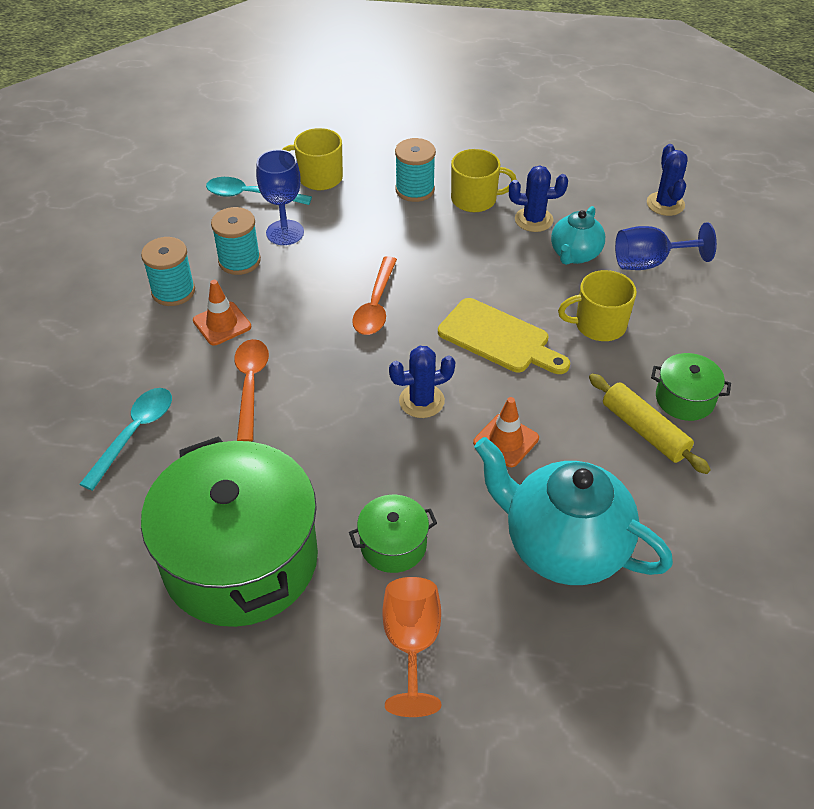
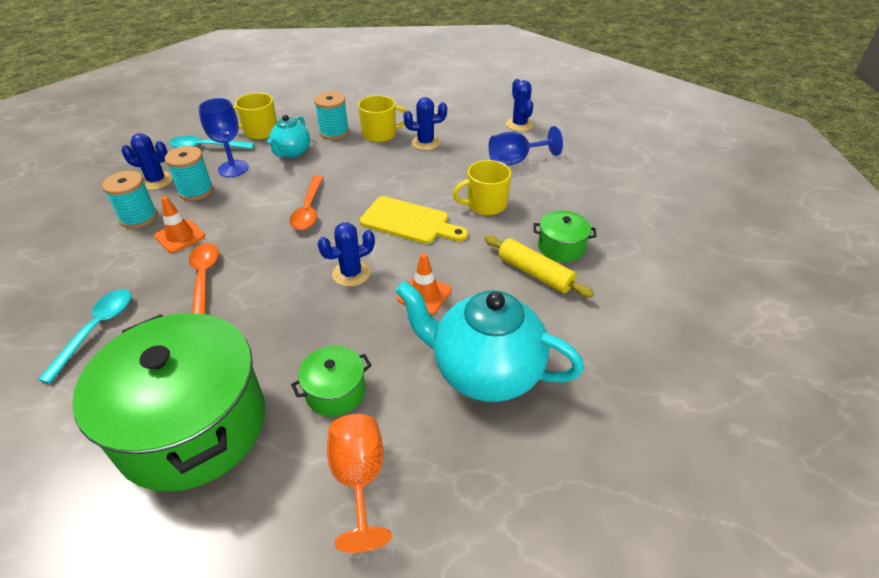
camera: 10 degrees left, 5 degrees down
turquoise teapot [551,206,605,265] -> turquoise teapot moved to [267,115,310,158]
none -> blue cactus [121,133,173,190]

